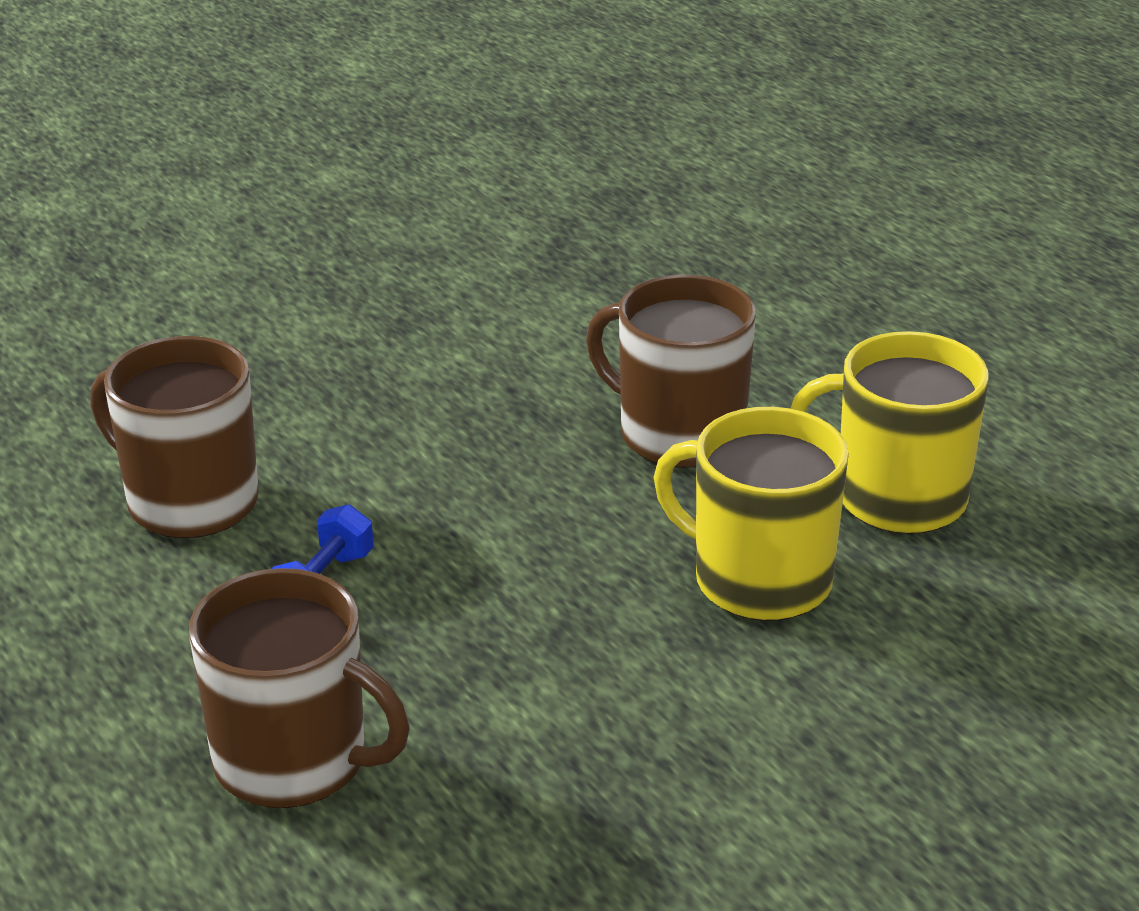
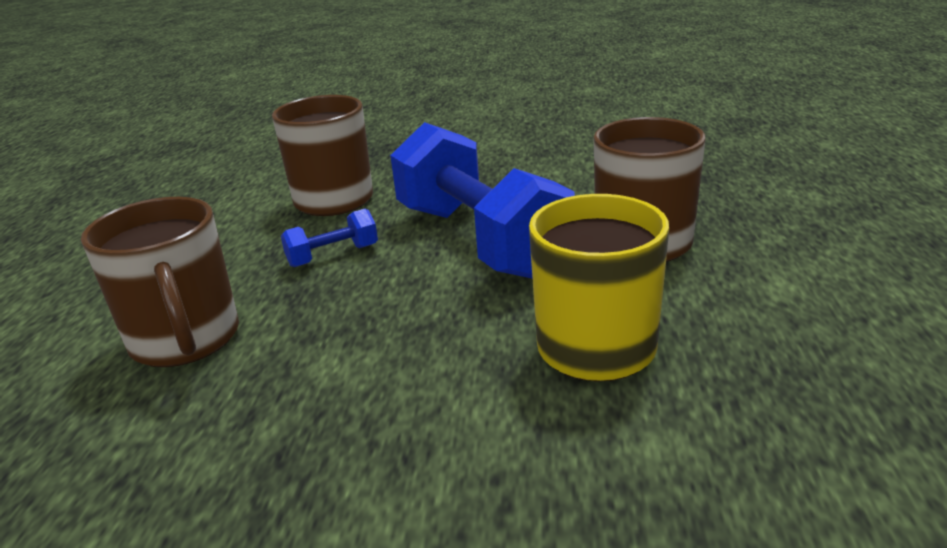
camera: 40 degrees right, 5 degrees down
yellow mug [790,331,989,534] -> none
none -> blue dumbbell [390,122,575,279]

